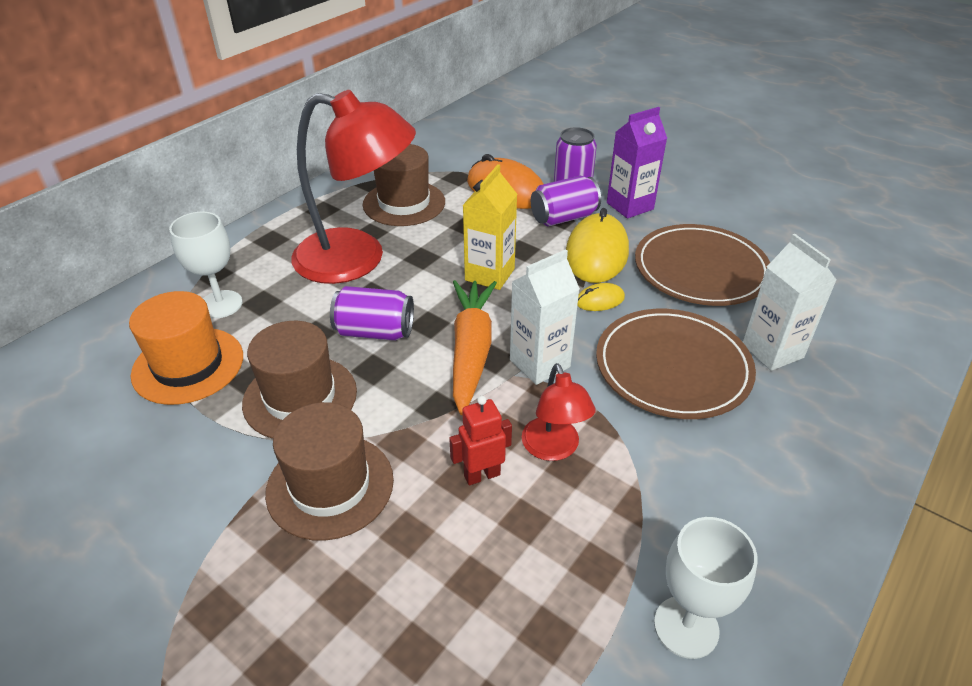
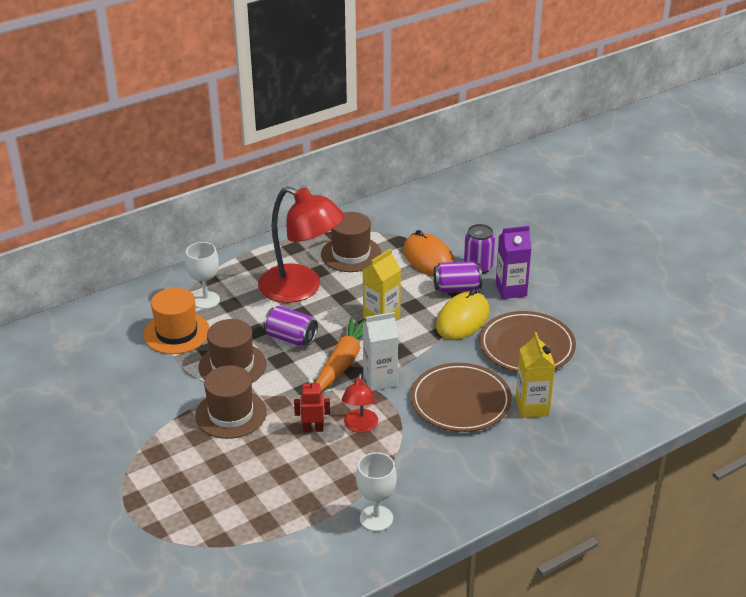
camera: 20 degrees right, 5 degrees down
yellow mouse [577,283,625,311] -> none
white carton [743,234,836,371] -> yellow carton [515,332,555,418]

